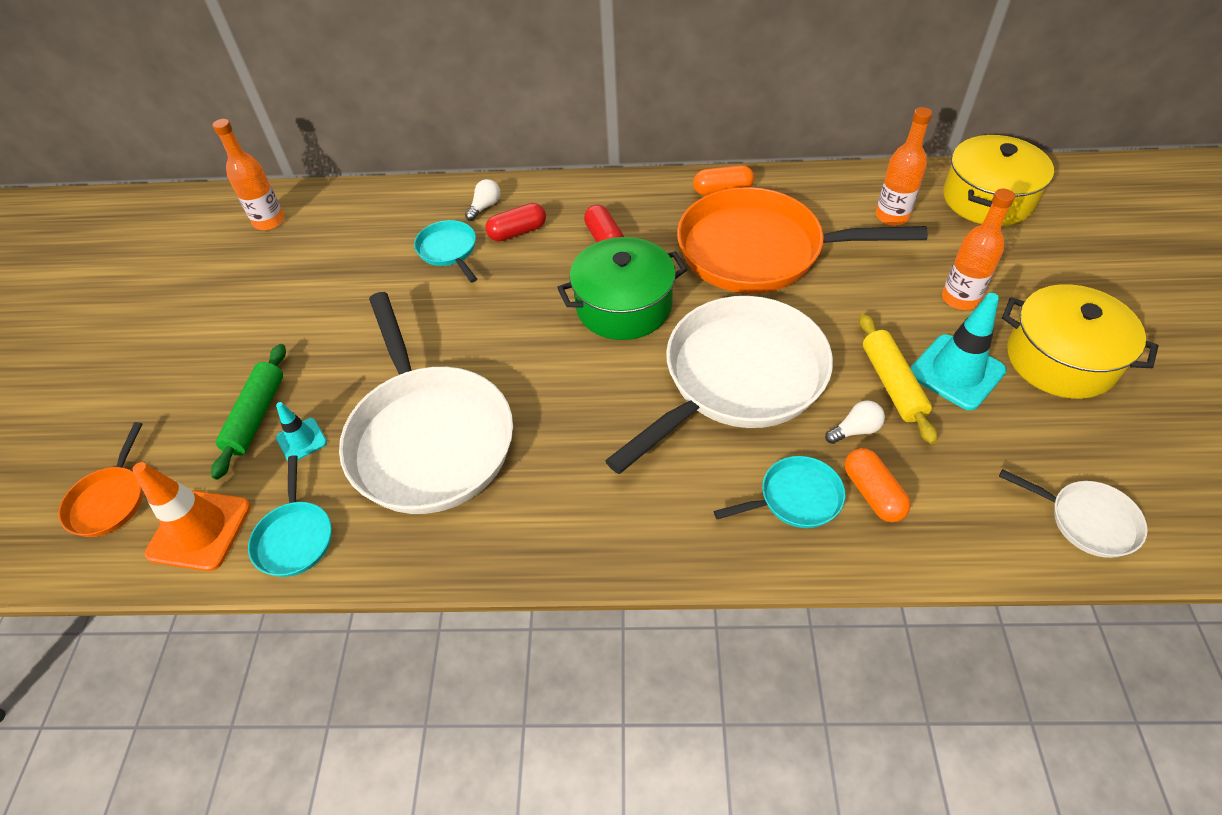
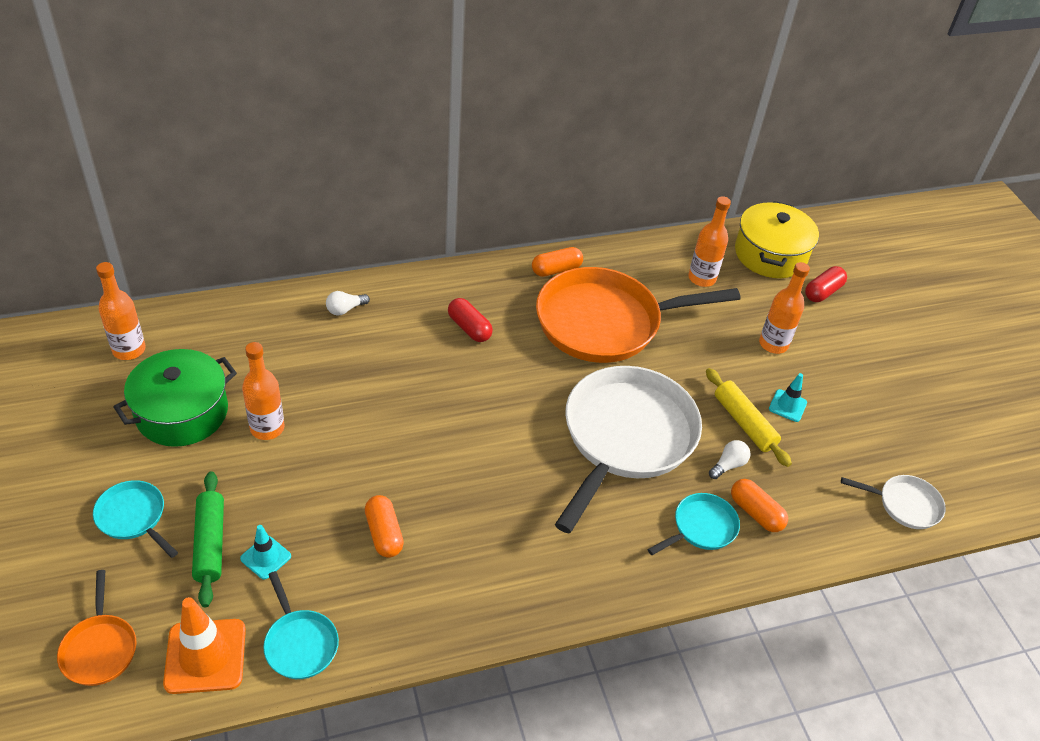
camera: 25 degrees left, 5 degrees down
white pan [339,292,513,514] -> orange capsule [365,495,404,558]
turquoise pan [414,220,477,283] -> turquoise pan moved to [93,480,178,558]
white light bulb [465,179,500,221] -> white light bulb turned 135 degrees counterclockwise [326,291,370,316]
red capsule [485,203,546,242] -> red capsule moved to [805,266,847,302]
green pot [557,237,688,340] -> green pot moved to [113,349,237,447]
turquoise traffic cone [910,293,1007,410] -> turquoise traffic cone [769,373,807,422], size x0.55
yellow pot [1002,284,1158,399] -> none
none -> orange bottle [242,342,285,440]

